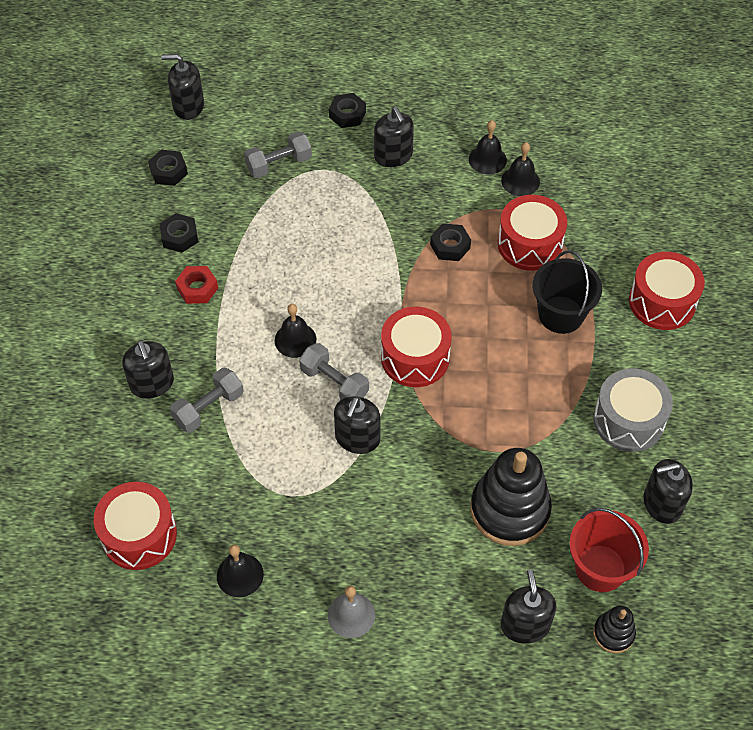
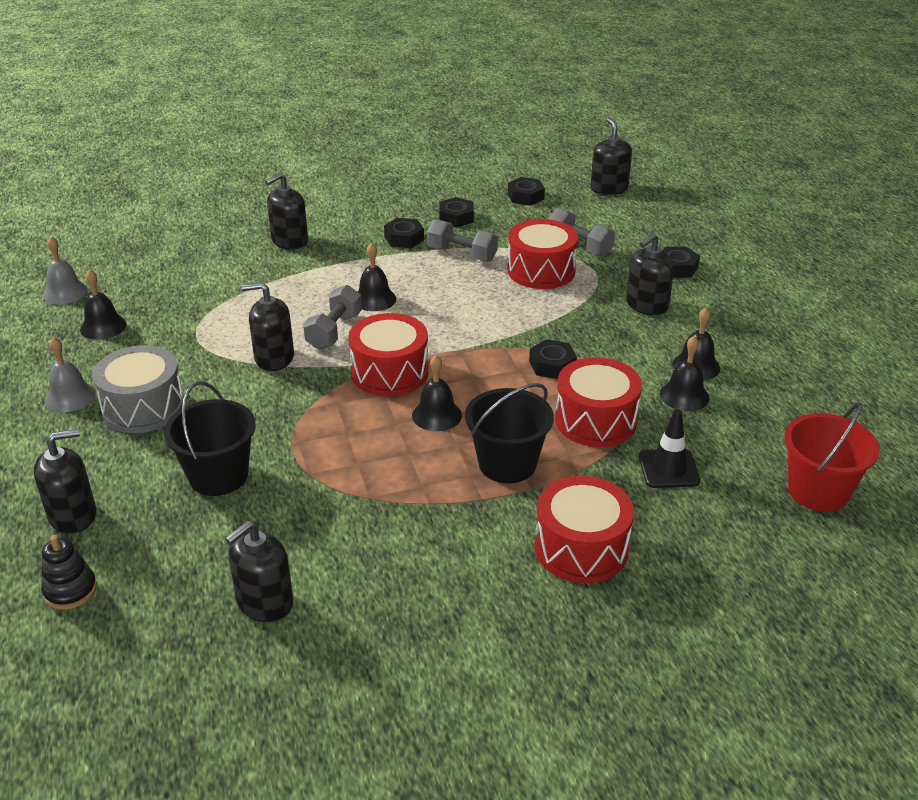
camera: 70 degrees right, 20 degrees down
red drum [94,482,177,570] -> red drum moved to [508,219,578,289]
grey dumbbell [170,368,243,433] -> grey dumbbell moved to [427,219,498,262]
red nut [175,266,218,304] -> black nut [384,218,424,248]
black stacking toy [471,448,552,546] -> black bucket [164,381,256,496]
red bucket [569,508,649,592] -> red bucket moved to [785,402,880,512]
grey drum [593,368,673,452] -> grey drum moved to [92,345,184,433]
black soap dispenser [643,459,693,524] -> black soap dispenser turned 105 degrees counterclockwise [226,521,293,622]
none -> grey bell [43,236,88,304]
none -> black bell [412,355,462,431]
none -> black traffic cone [639,409,700,488]

